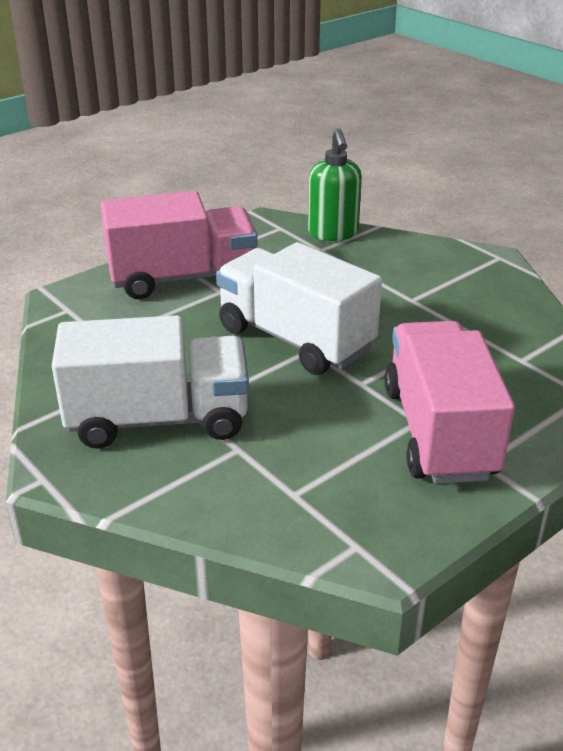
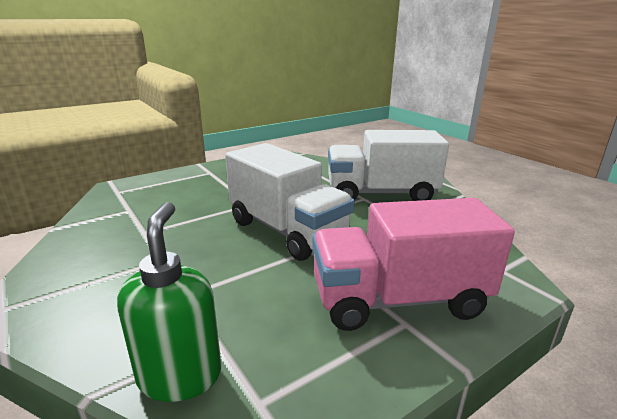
camera: 175 degrees left, 10 degrees down
pink truck [384,321,515,484] -> none

